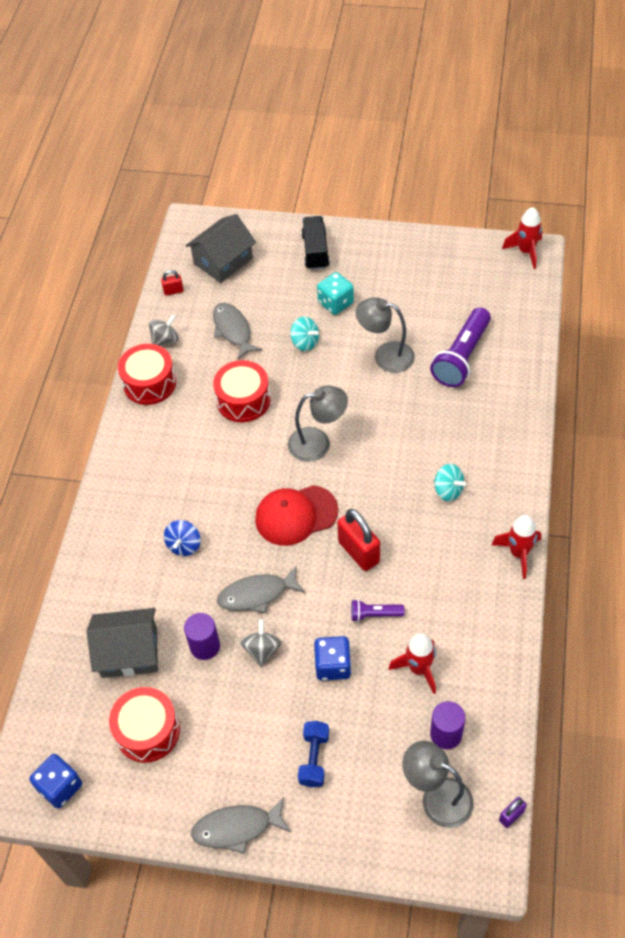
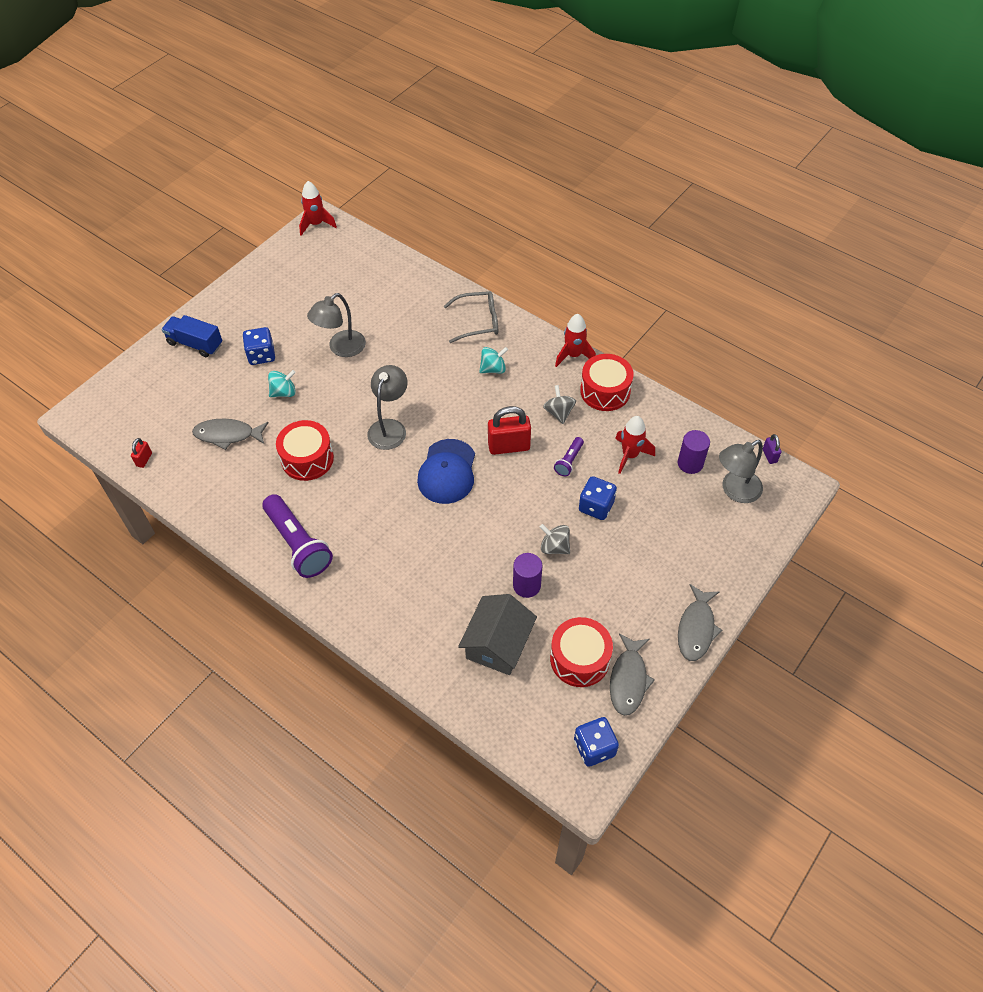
camera: 65 degrees left, 0 degrees up
red drum [118,344,176,405] -> red drum moved to [580,354,633,411]
grey spinning top [149,314,179,346] -> grey spinning top moved to [543,385,576,424]
blue spinning top [164,520,201,556] -> none
grey house [185,214,256,283] -> none
grey fish [217,565,305,613] -> grey fish moved to [610,633,655,716]
red cap [255,485,338,546] -> blue cap [417,439,475,504]
blue dumbbell [298,721,329,787] -> none
black truck [301,216,330,270] -> blue truck [162,315,222,357]
turquoise dice [317,272,354,315] -> blue dice [243,327,275,365]
purple flashlight [430,307,491,387] -> purple flashlight moved to [262,494,333,578]
none -> grey glasses [444,291,498,343]

